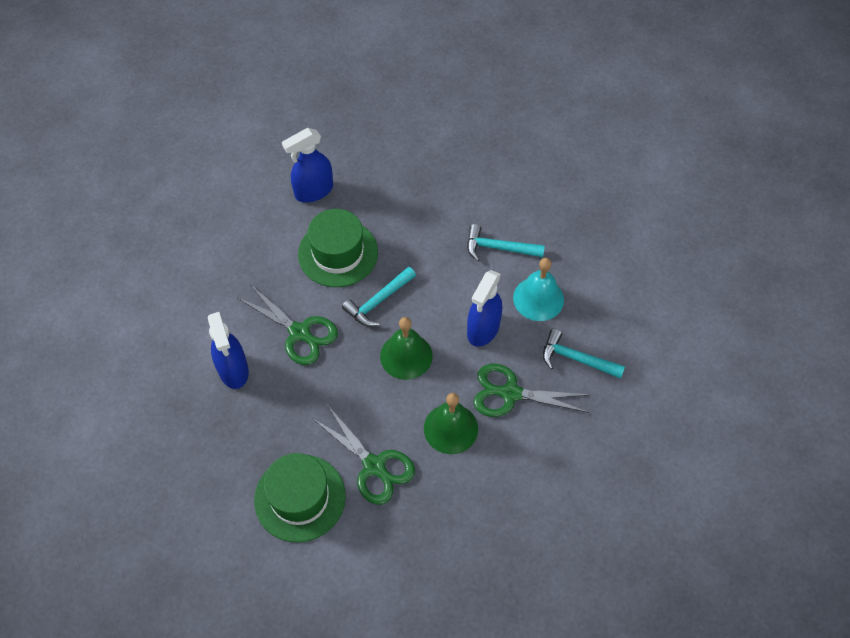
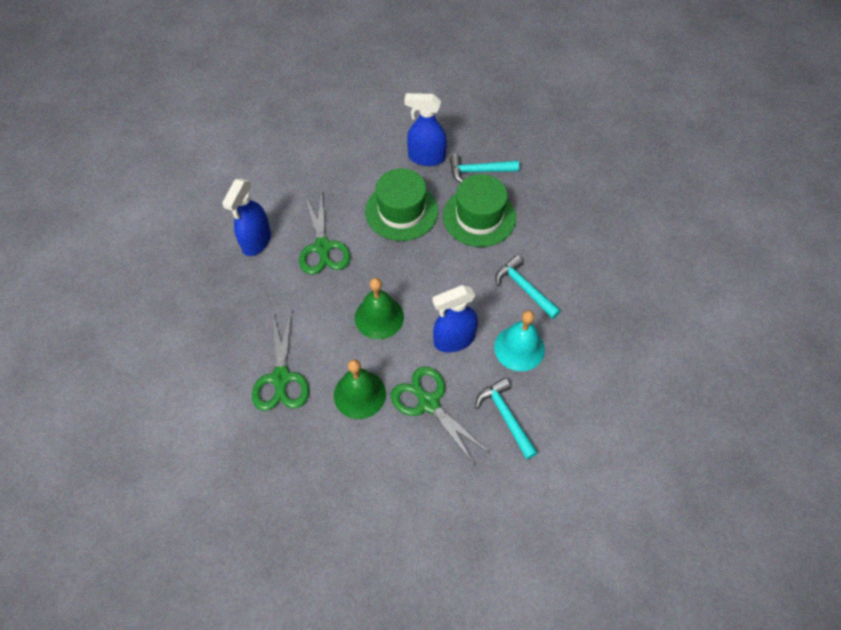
camera: 40 degrees right, 0 degrees up
green hat [254,453,346,543] -> green hat moved to [443,174,516,247]
turquoise hammer [342,267,416,326] -> turquoise hammer moved to [449,154,520,183]

